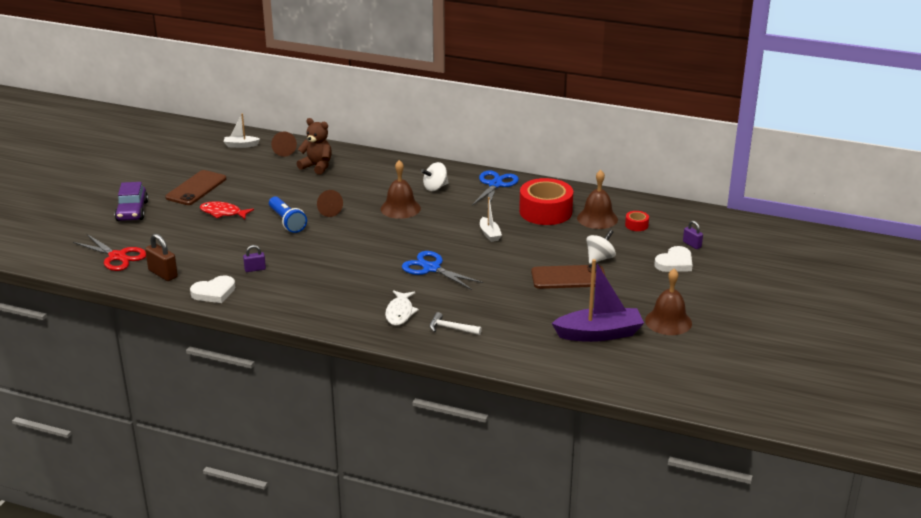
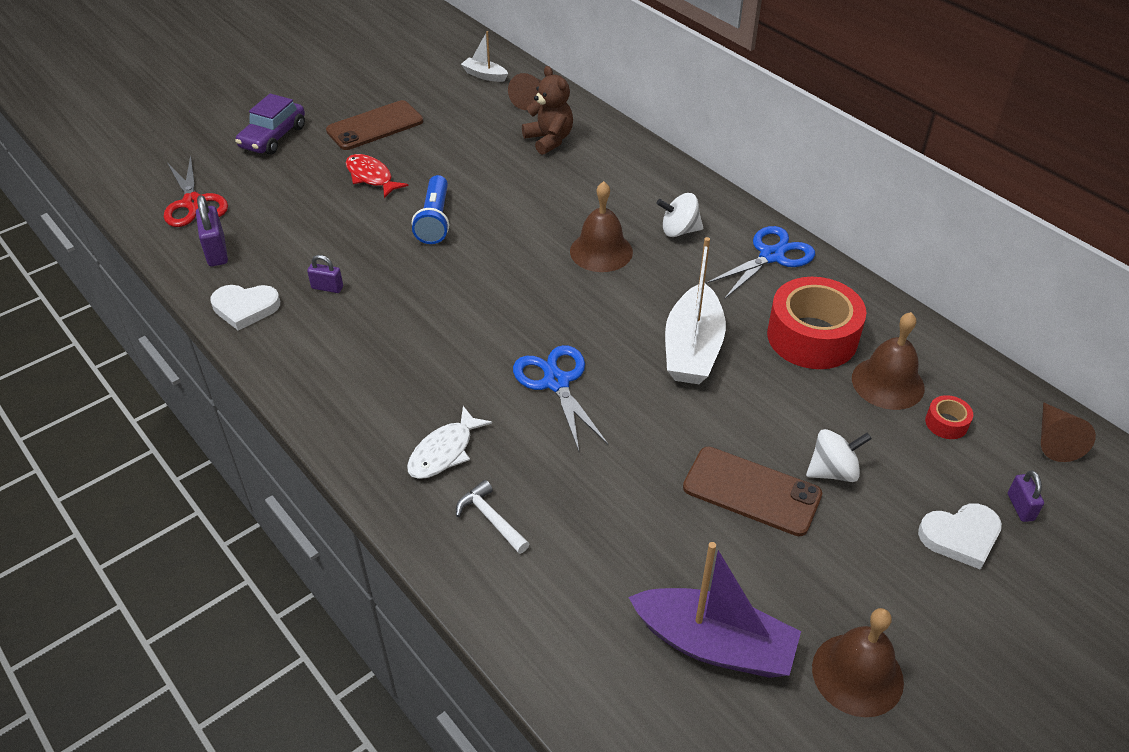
camera: 30 degrees right, 15 degrees up
brown padlock [145,233,178,281] -> purple padlock [196,195,228,266]
brown cone [317,190,343,217] -> brown cone moved to [1041,402,1096,462]
white boat [480,197,502,242] -> white boat [665,237,726,384], size x1.96

